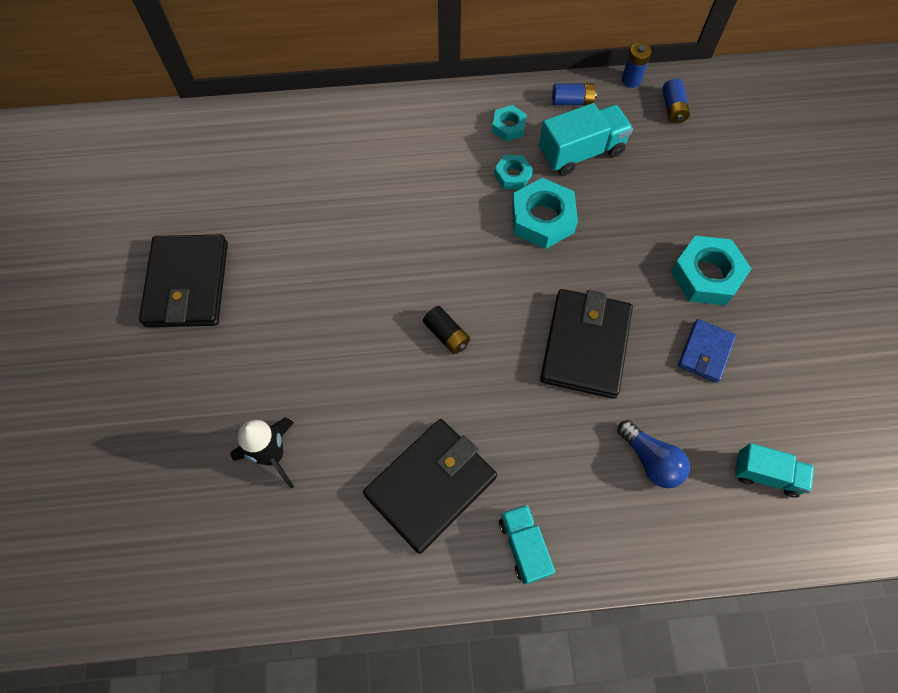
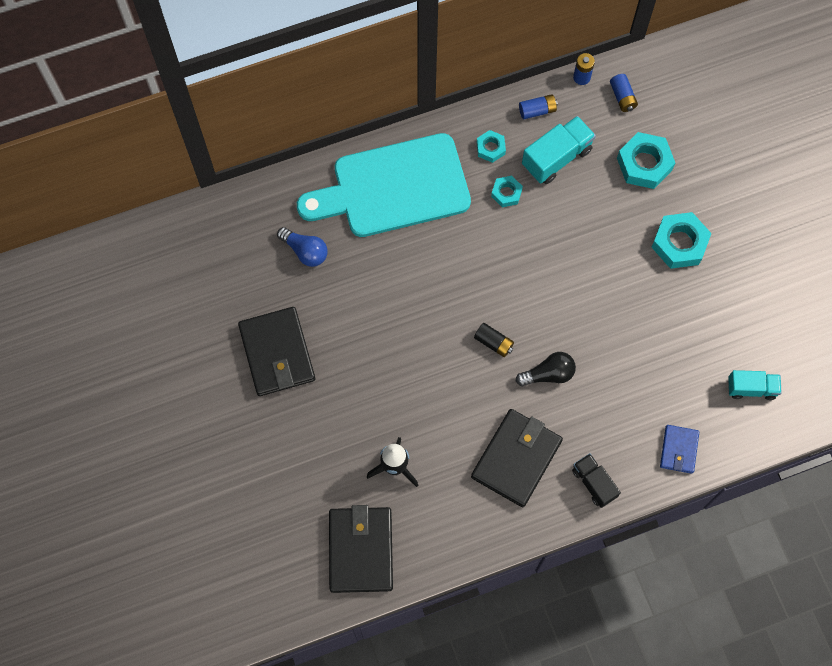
camera: 15 degrees left, 5 degrees up
turquoise truck [499,504,555,585] -> black truck [572,453,621,508]
turquoise nut [512,178,578,249] -> turquoise nut moved to [617,132,675,189]
black wallet [540,289,633,399] -> black wallet moved to [329,505,393,593]
blue light bulb [618,420,690,488] -> blue light bulb moved to [277,227,327,267]
blue wallet [678,319,736,383] -> blue wallet moved to [660,425,699,474]
none -> turquoise cutting board [297,133,471,237]
none -> black light bulb [516,352,576,386]

